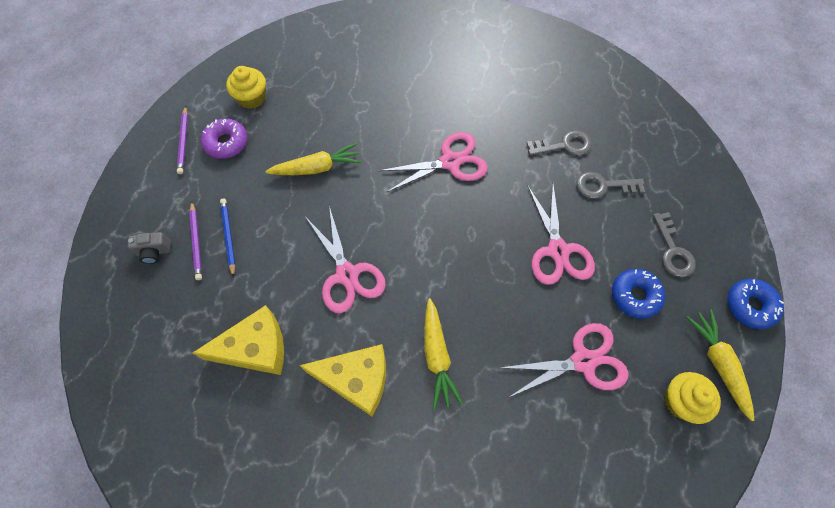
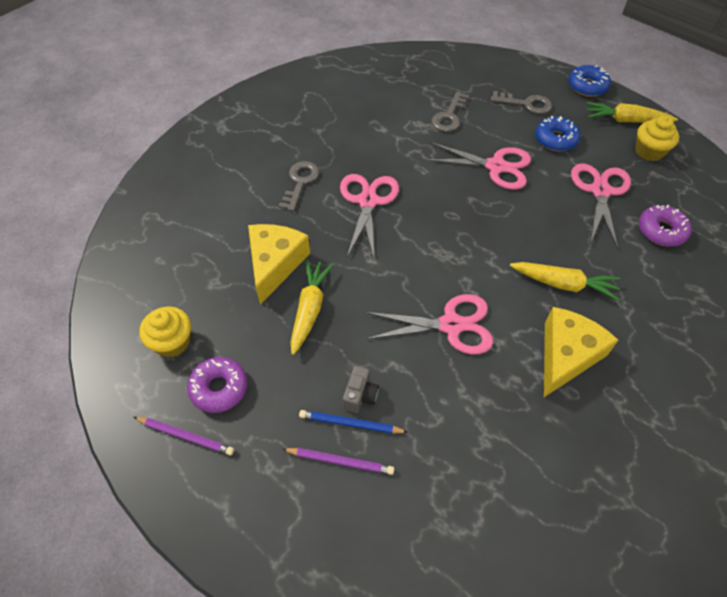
camera: 65 degrees left, 10 degrees down
grey camera [127,232,171,264] -> grey camera moved to [343,365,379,413]
yellow cheese [193,305,284,375] -> yellow cheese moved to [248,224,310,305]
grey key [526,130,592,156] -> grey key moved to [279,161,319,211]
none -> purple donut [639,205,692,247]

